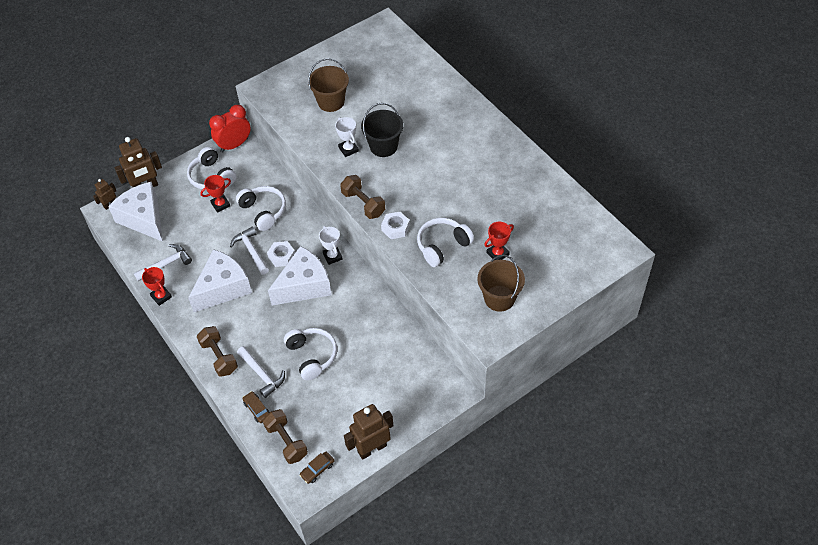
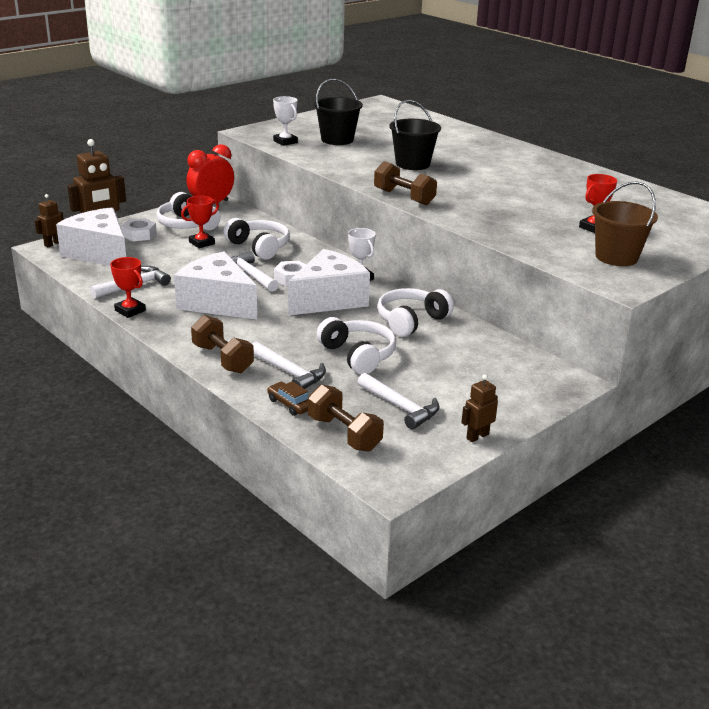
camera: 10 degrees left, 25 degrees down
white cheese [188,249,252,312] -> white cheese turned 90 degrees counterclockwise [174,251,257,320]
brown car [299,452,334,484] -> none
brown bucket [308,58,349,112] -> black bucket [314,79,363,145]
white trophy [335,117,359,157] -> white trophy moved to [273,96,298,146]
brown robot [344,404,393,459] -> brown robot [461,374,498,442], size x0.54
white nut [381,212,410,239] -> white nut moved to [121,218,157,241]
white headphones [417,218,474,267] -> white headphones moved to [377,288,454,337]
none -> white hammer [358,373,439,430]

